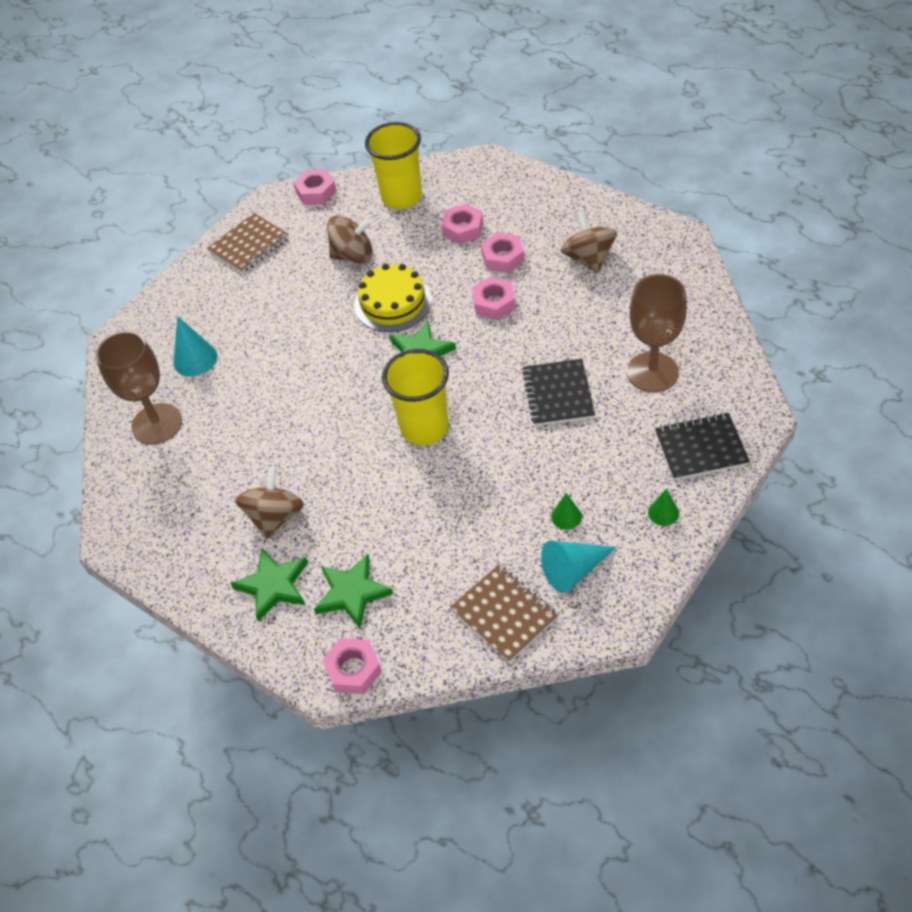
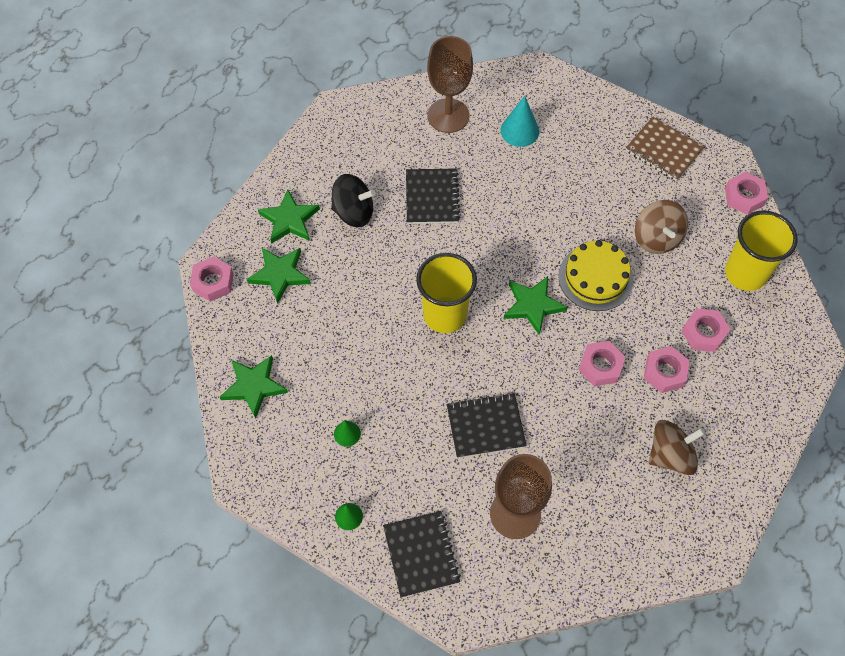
camera: 80 degrees right, 10 degrees up
brown spinning top [235,467,304,539] -> black spinning top [331,174,375,227]
brown notebook [450,565,558,663] -> green star [220,355,288,418]
turquoise cone [541,541,616,593] -> none
none -> black notebook [406,169,460,224]

